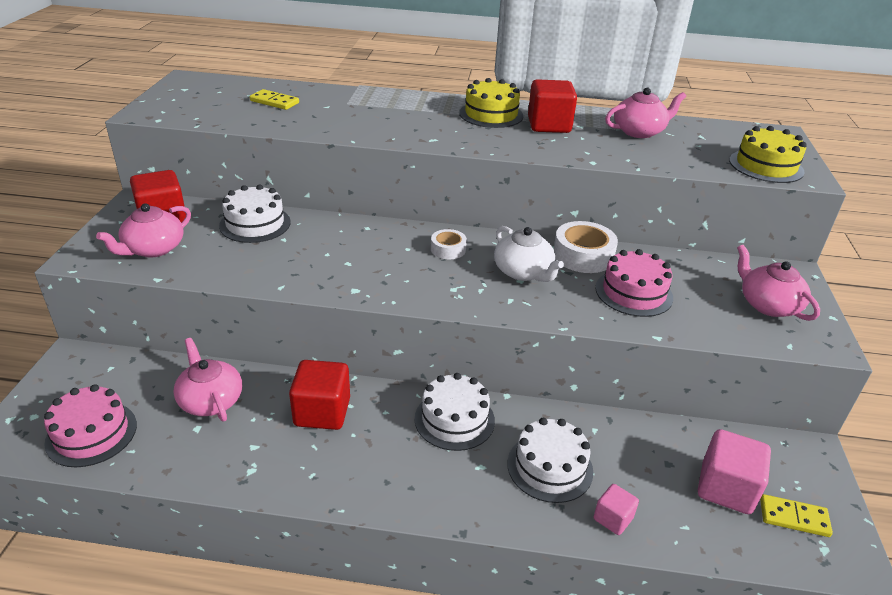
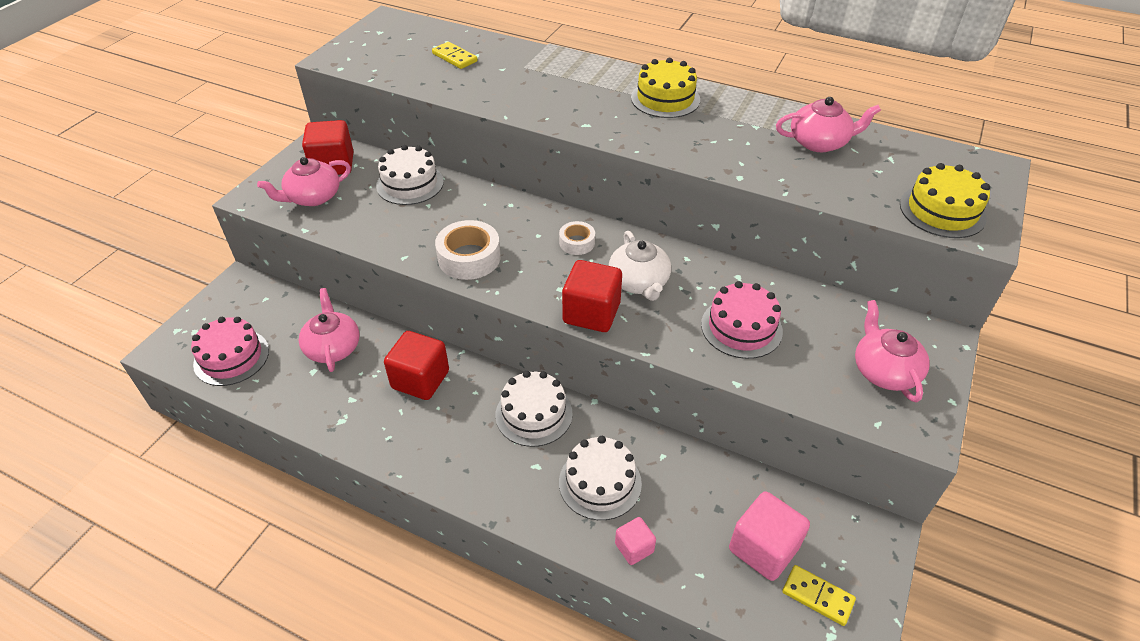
camera: 20 degrees right, 10 degrees up
red cube [528,79,577,133] -> red cube moved to [562,260,622,332]
white tape [554,221,618,273] -> white tape moved to [435,220,501,280]

